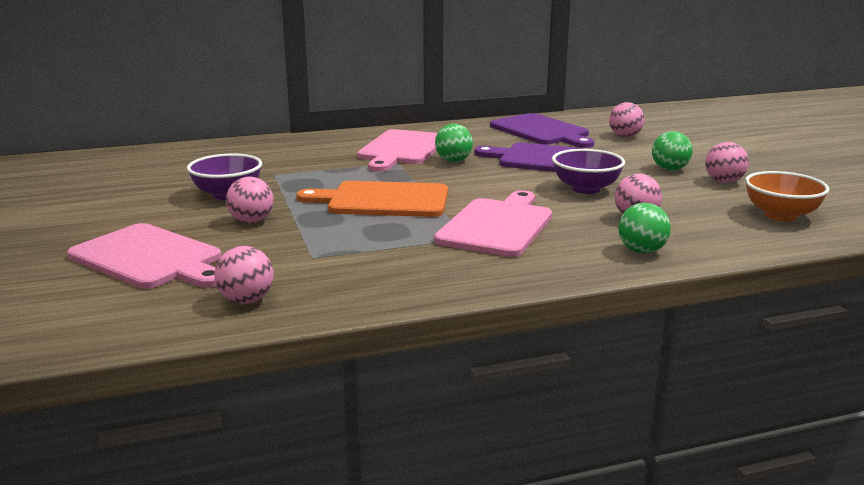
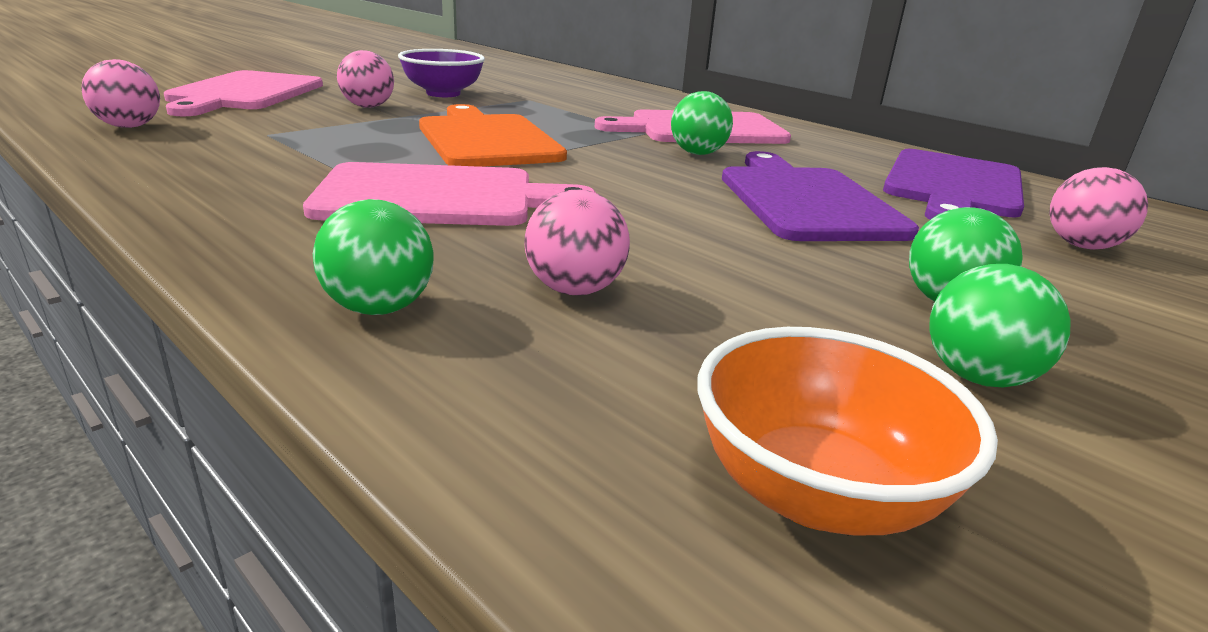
camera: 60 degrees right, 5 degrees up
purple bowl [552,149,625,194] -> none
pink ball [705,142,749,183] -> green ball [929,264,1071,387]

